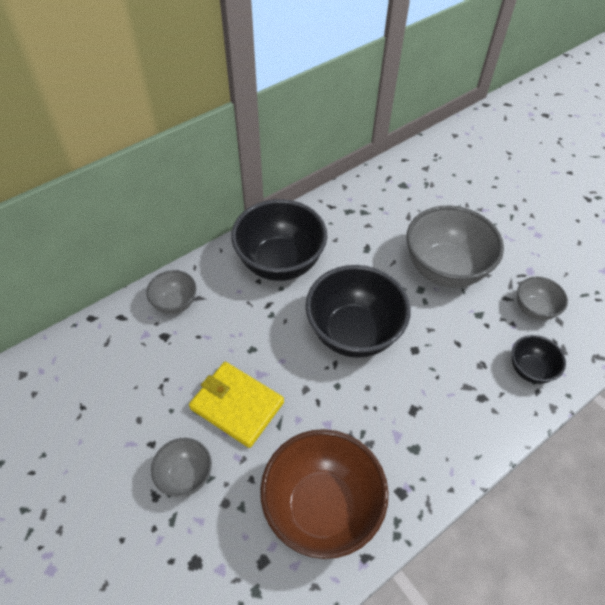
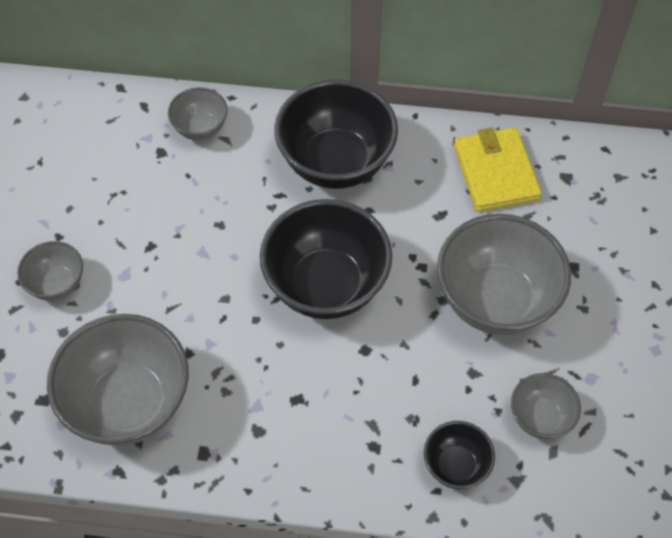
camera: 45 degrees right, 5 degrees up
yellow wallet [189,362,284,448] -> yellow wallet moved to [454,127,541,212]
brown bowl [260,429,388,559] -> grey bowl [47,314,189,446]

